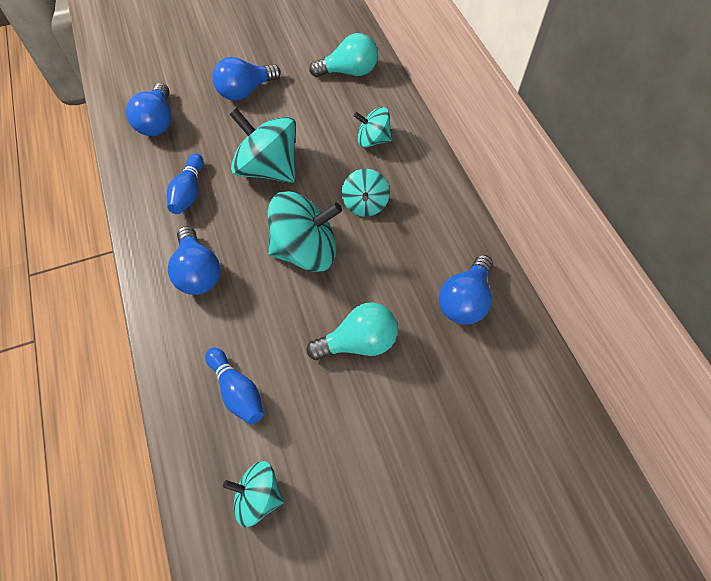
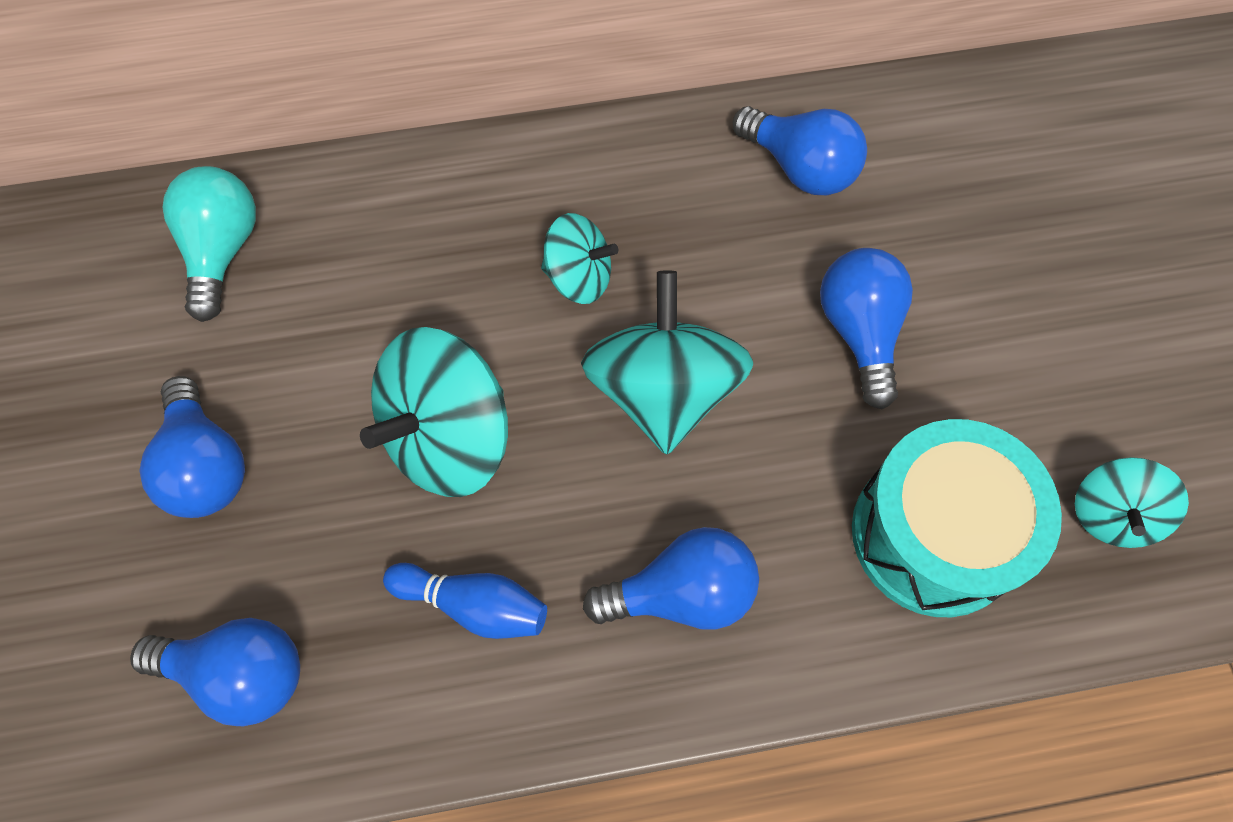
camera: 80 degrees left, 5 degrees up
blue bowling pin [205,347,264,424] -> turquoise drum [852,419,1062,617]
turquoise light bulb [307,303,398,360] -> blue light bulb [820,248,913,409]
turquoise spinning top [354,107,392,148] -> none

